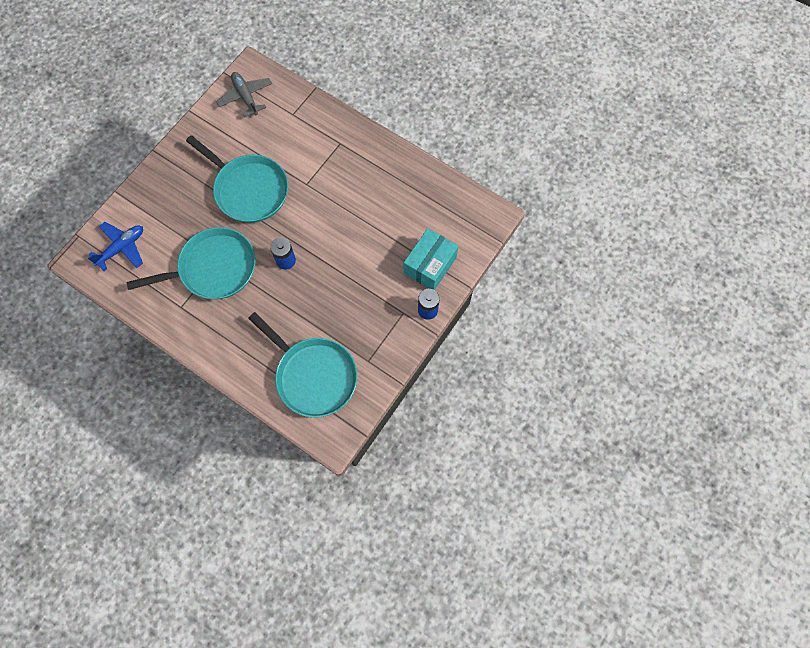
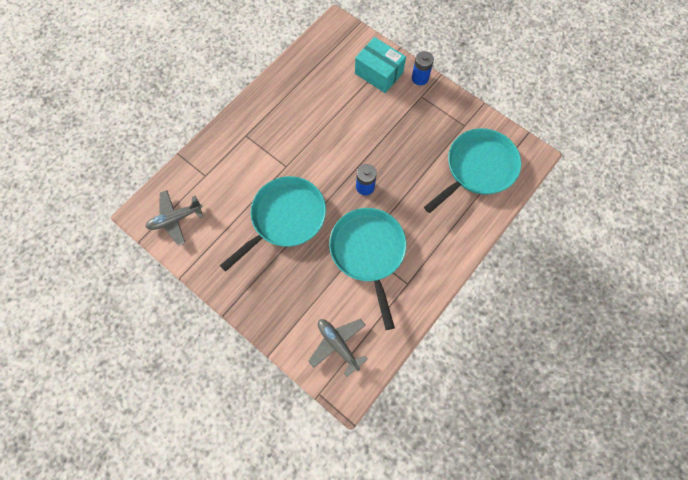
camera: 85 degrees left, 0 degrees up
blue plane [88,222,143,271] -> grey plane [308,319,368,377]

